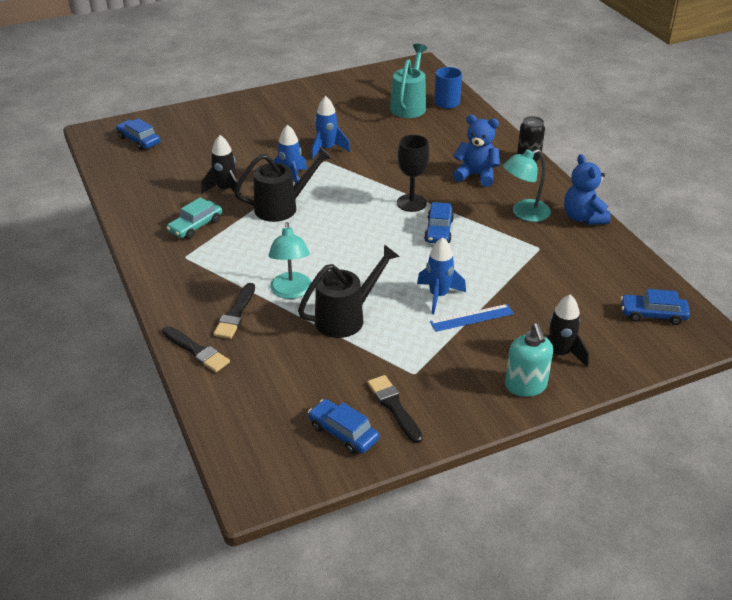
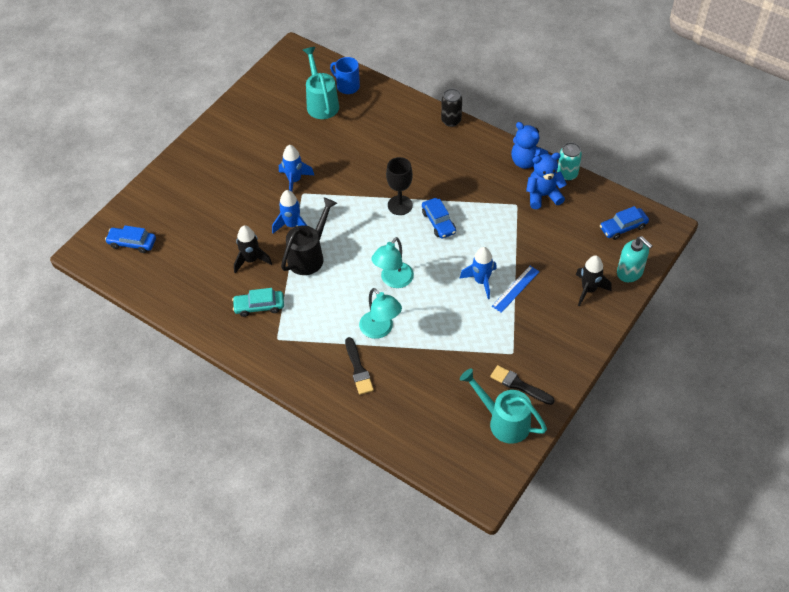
camera: 30 degrees left, 15 degrees up
black brush [162,326,230,372] -> none
turquoise car [166,197,222,239] -> turquoise car turned 75 degrees clockwise [232,288,284,317]
black watering can [298,244,400,338] -> none
blue car [308,399,379,454] -> turquoise watering can [460,368,547,444]
blue teddy bear [453,115,500,187] -> blue teddy bear moved to [526,153,567,209]
turquoise lamp [503,149,551,222] -> turquoise lamp moved to [371,237,414,288]
turquoise soap dispenser [505,323,553,397] -> turquoise soap dispenser moved to [617,236,652,282]
none -> turquoise can [557,142,582,181]

